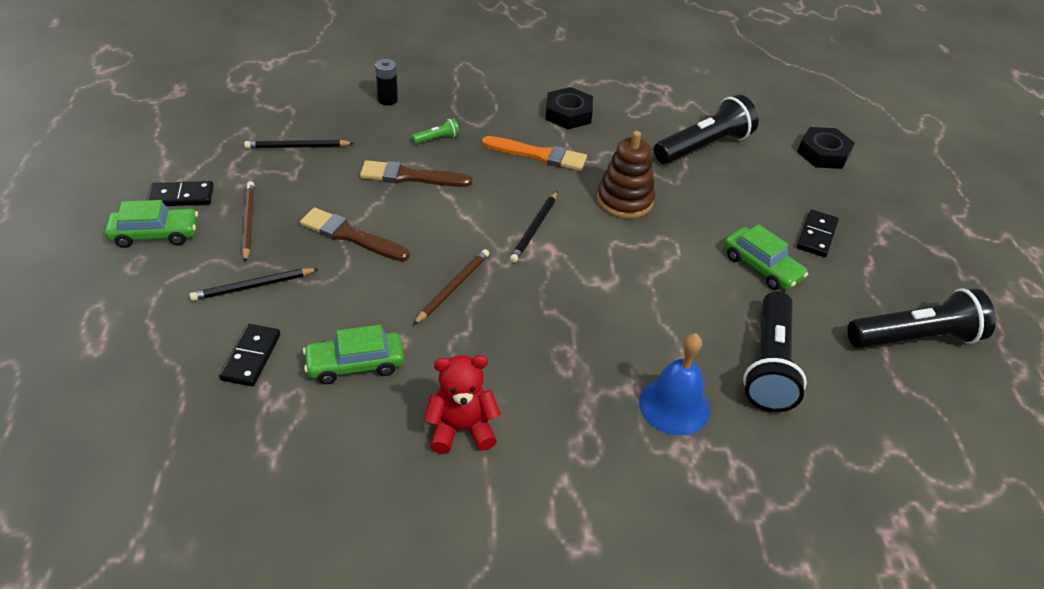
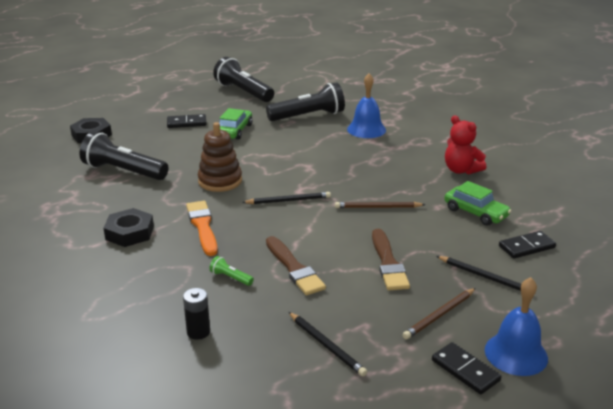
camera: 120 degrees left, 15 degrees down
green car [105,200,198,248] -> blue bell [485,277,548,376]

